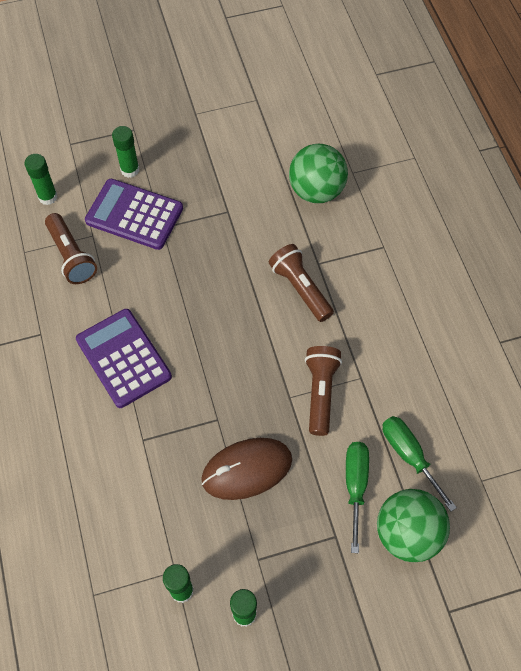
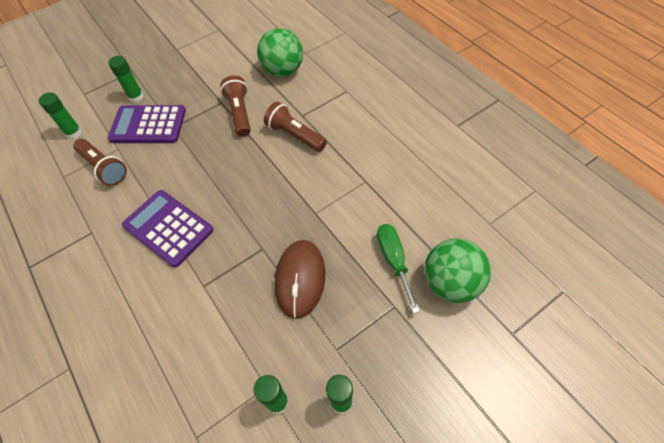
camera: 15 degrees left, 5 degrees down
brown mouse [201,438,292,500] -> brown mouse turned 45 degrees counterclockwise [274,240,325,319]
brown flashlight [305,346,342,436] -> brown flashlight moved to [220,75,251,137]
green screwdriver [383,416,457,512] -> none

